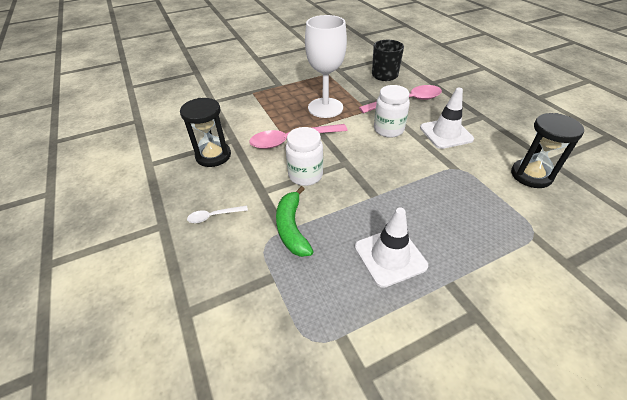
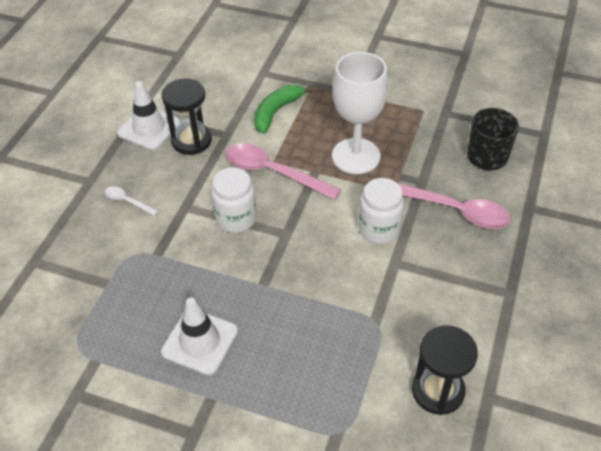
camera: 45 degrees right, 5 degrees up
green banana [276,186,314,257] -> green banana moved to [254,85,314,134]
white traffic cone [420,87,474,149] -> white traffic cone moved to [117,81,180,150]

